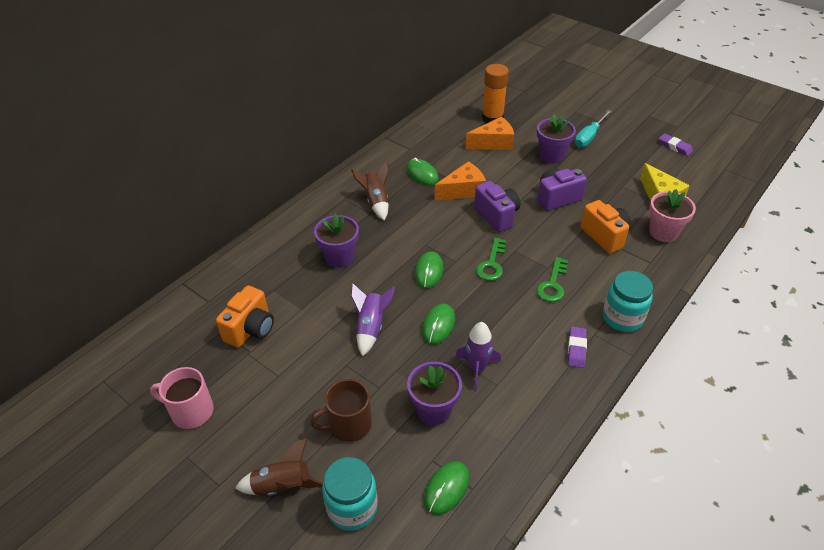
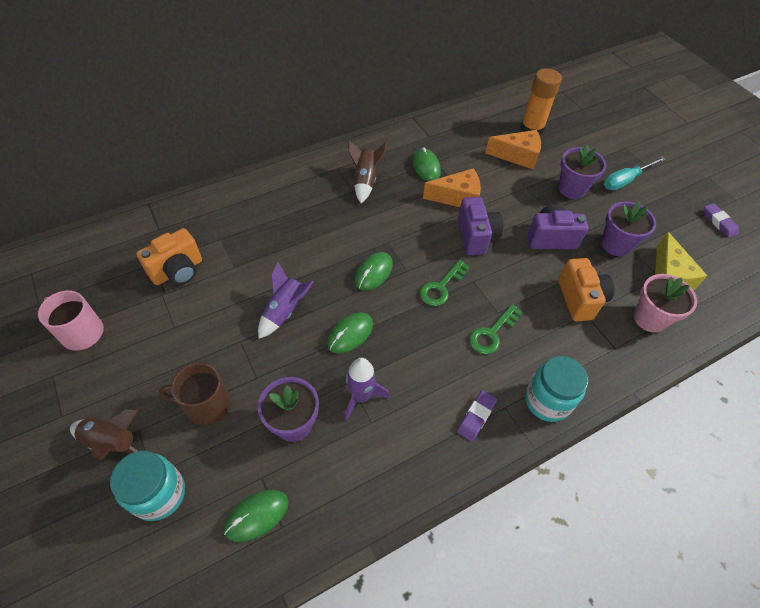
camera: 20 degrees right, 10 degrees up
purple flower pot [314,214,359,268] -> purple flower pot moved to [601,201,656,256]

